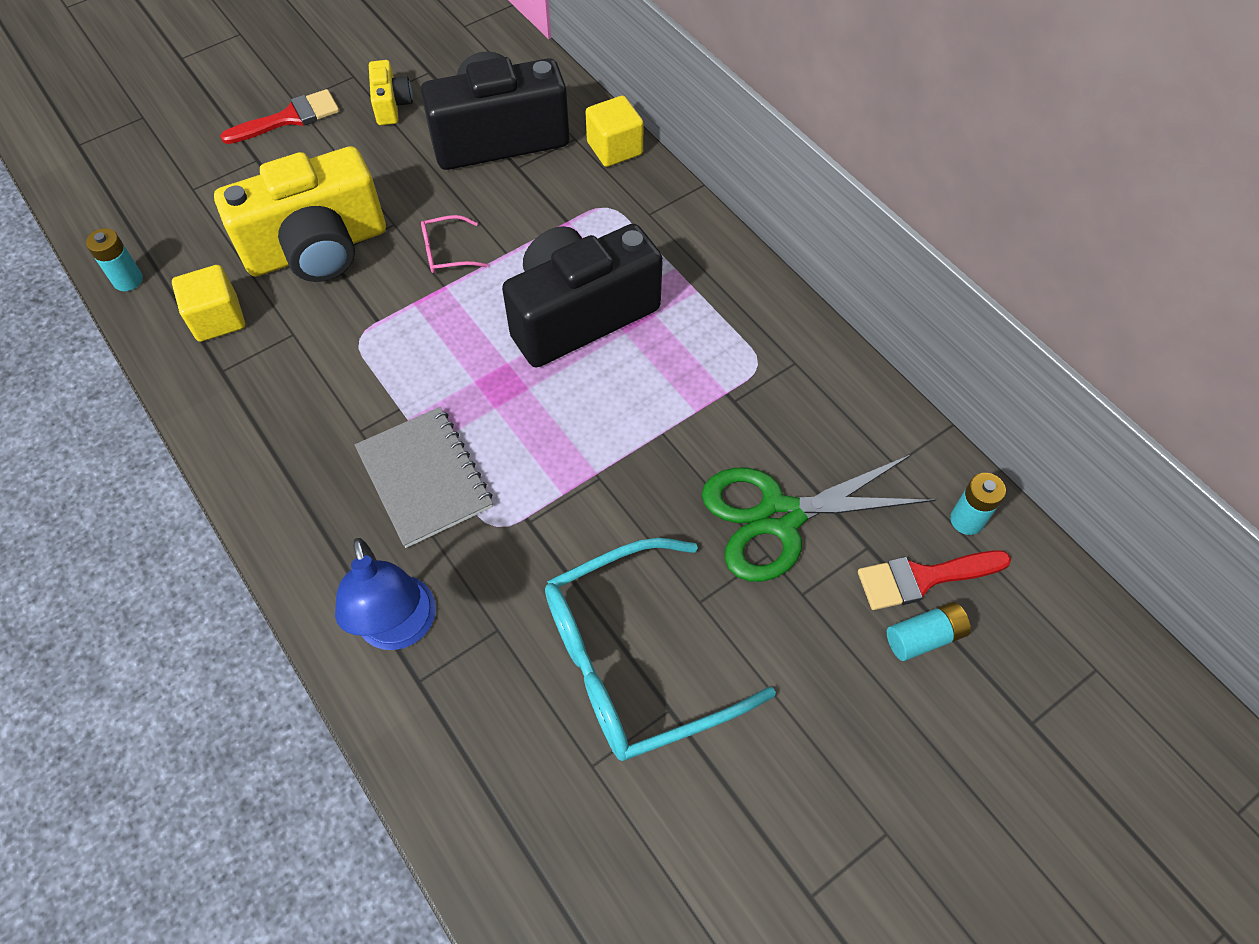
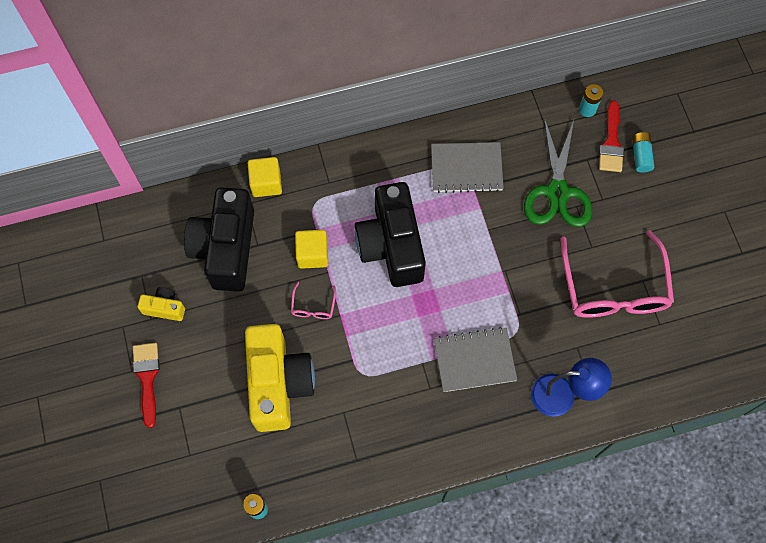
camera: 70 degrees left, 10 degrees up
yellow cube [172,265,245,342] -> yellow cube moved to [295,230,328,269]
turquoise glasses [545,538,776,761] -> pink glasses [561,230,674,318]
none -> grey notebook [431,142,504,193]

